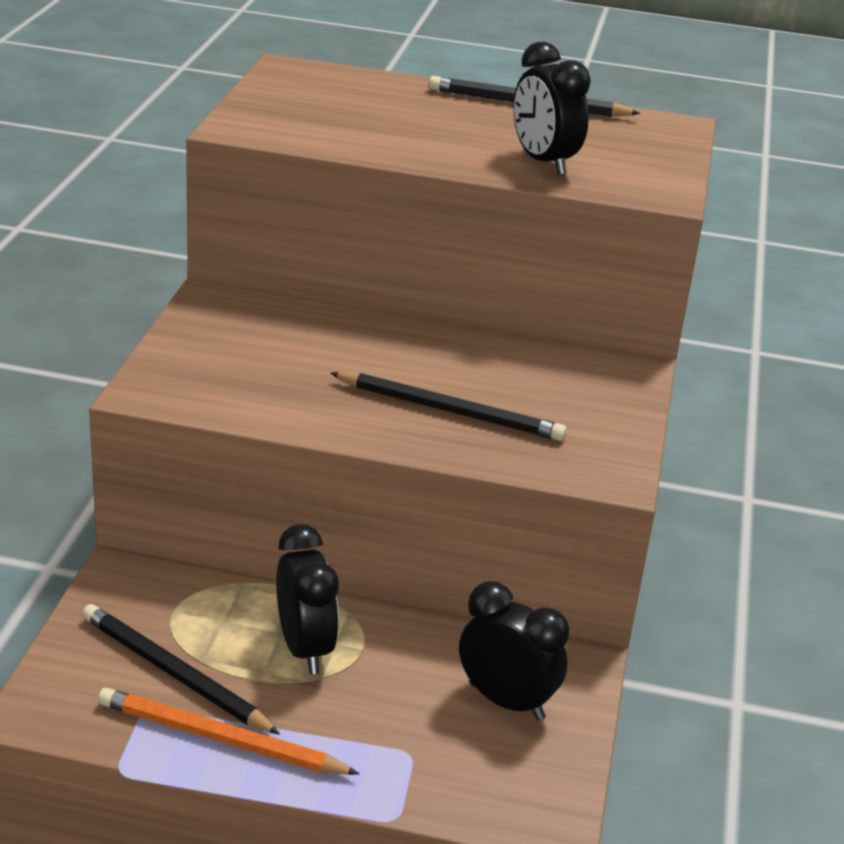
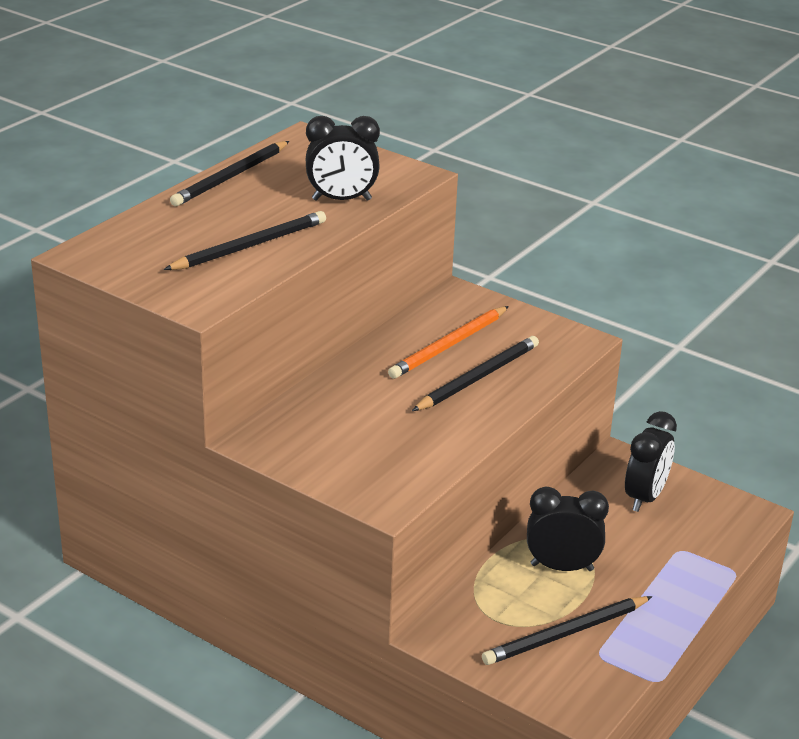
camera: 65 degrees left, 0 degrees up
orange pencil [98,688,360,775] -> orange pencil moved to [388,306,509,379]
black clock [459,581,569,721] -> black clock turned 150 degrees clockwise [625,411,677,512]
none -> black pencil [164,211,326,270]

